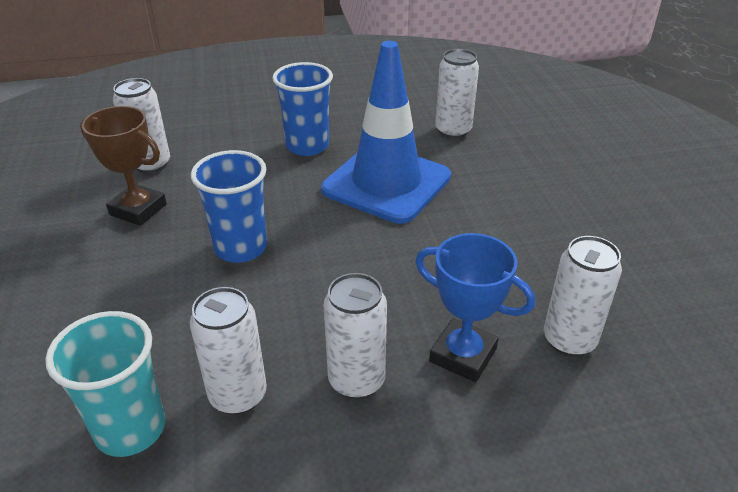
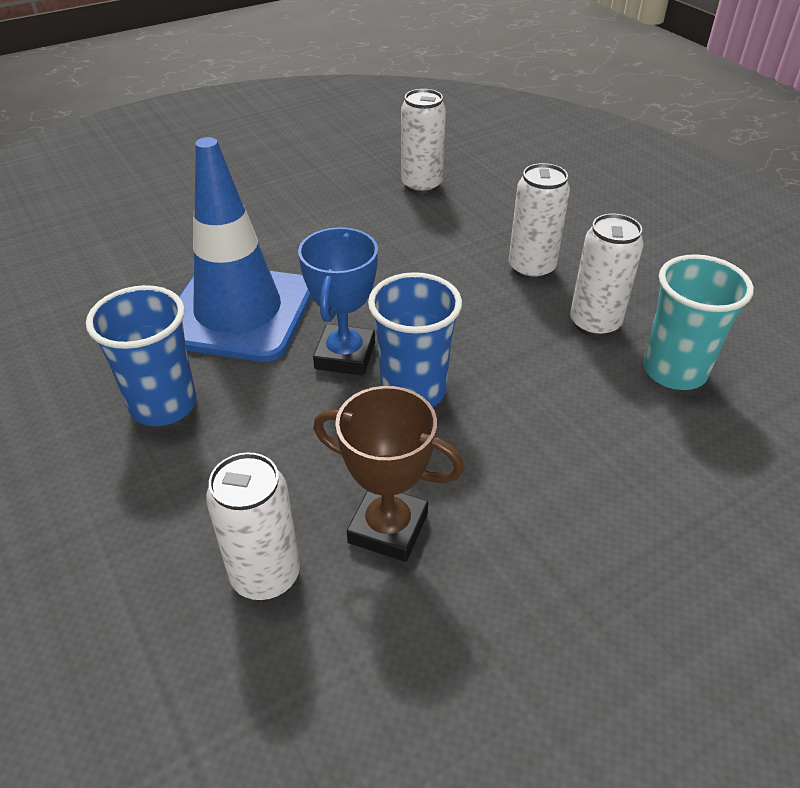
camera: 110 degrees left, 5 degrees up
brown trophy [80,106,167,226] -> brown trophy turned 75 degrees counterclockwise [313,386,464,562]
blue trophy [415,233,535,382] -> blue trophy moved to [298,227,378,376]
white can [435,49,479,139] -> none

